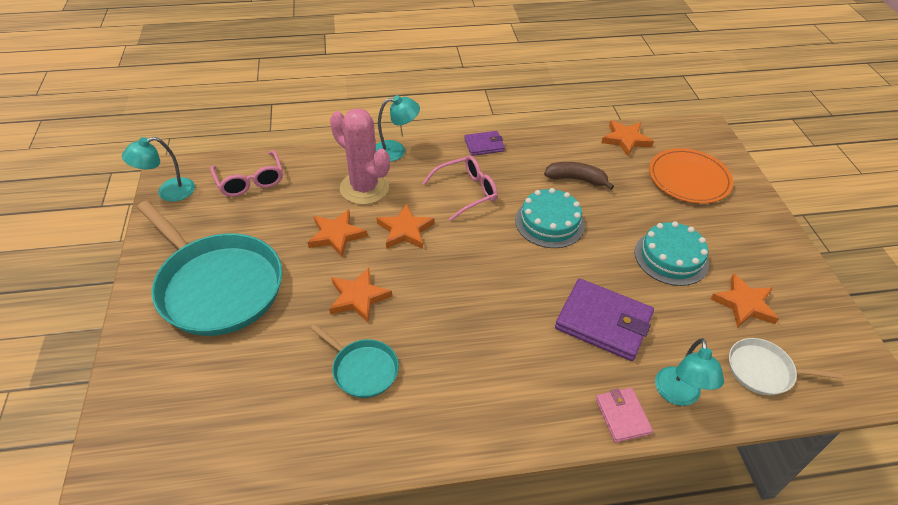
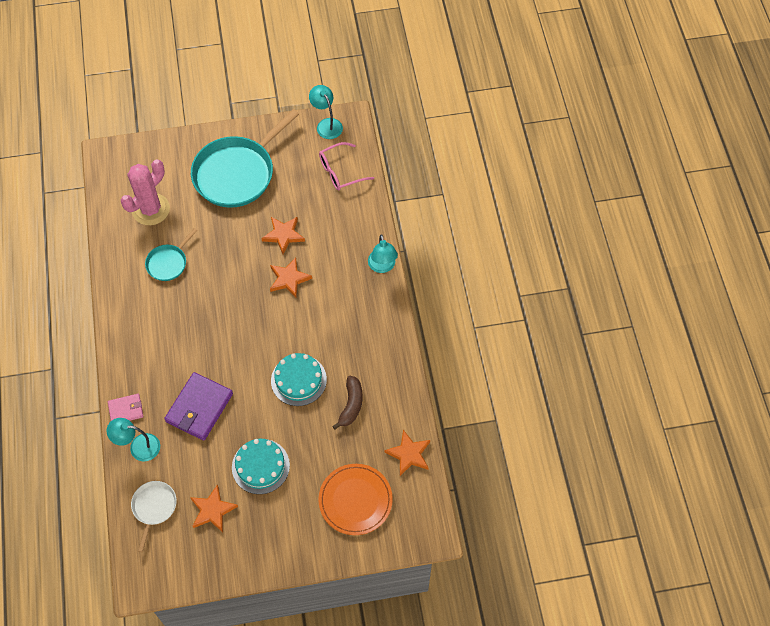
camera: 90 degrees right, 15 degrees up
orange star [329,268,392,323] -> none
pink cactus [330,108,390,205] -> pink cactus moved to [121,159,170,225]
pink glasses [423,155,497,221] -> none
purple wallet [464,131,505,156] -> none

